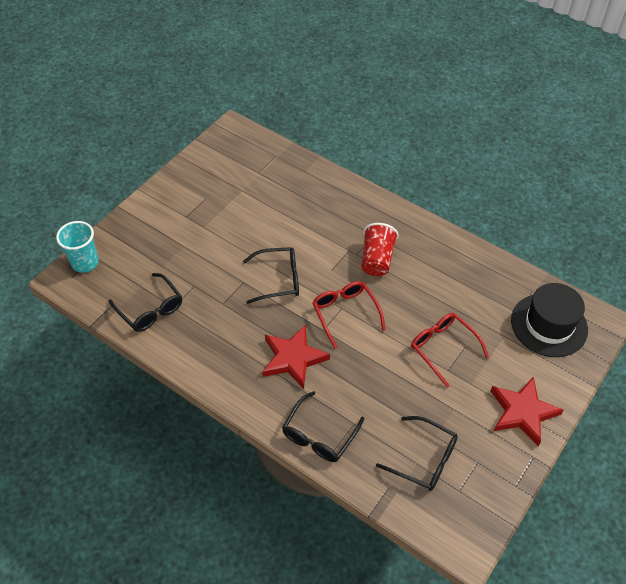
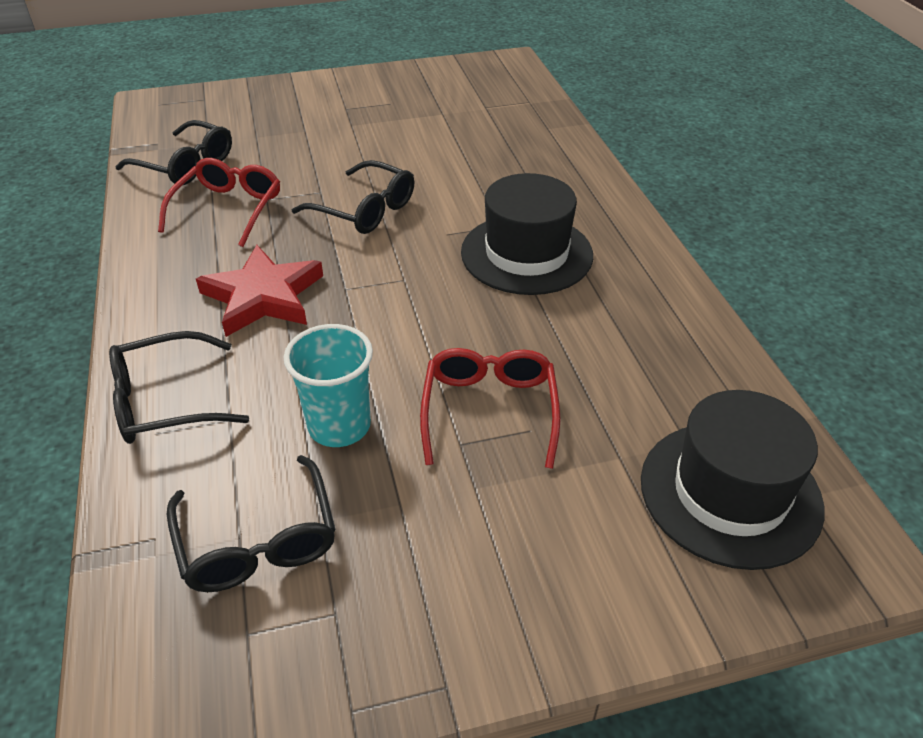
camera: 40 degrees right, 10 degrees down
turquoise cup [56,221,99,273] -> turquoise cup moved to [283,324,373,447]
black glasses [109,273,182,332] -> black glasses turned 60 degrees counterclockwise [115,120,232,185]
red glasses [312,281,386,349] -> red glasses moved to [158,158,280,247]
red cup [361,223,399,276] -> black hat [461,173,593,295]
red star [491,377,564,446] -> none

